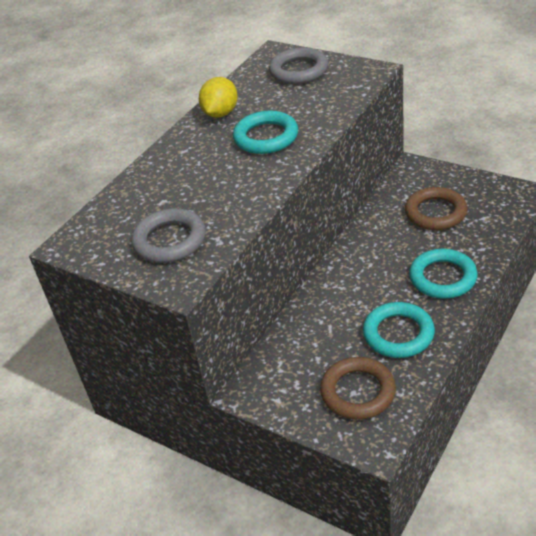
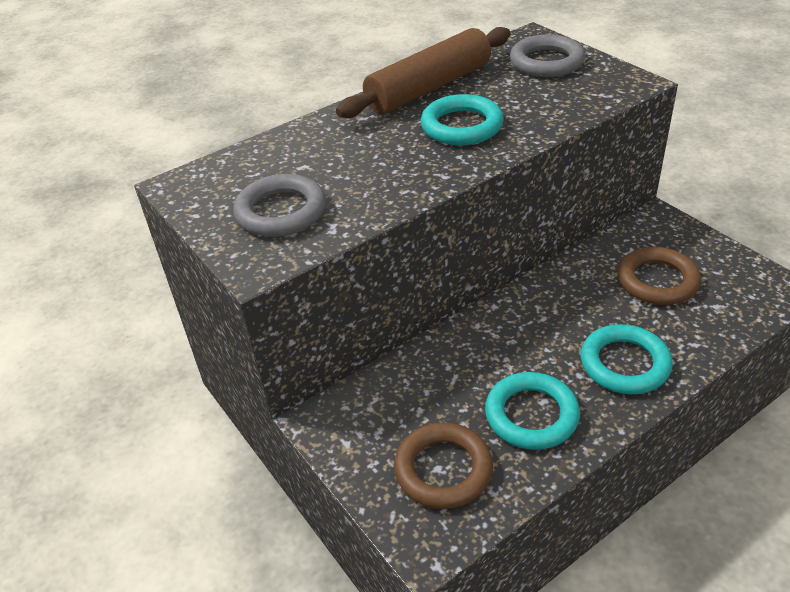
camera: 20 degrees right, 0 degrees up
yellow lemon [199,77,238,118] -> brown rolling pin [336,27,510,118]

